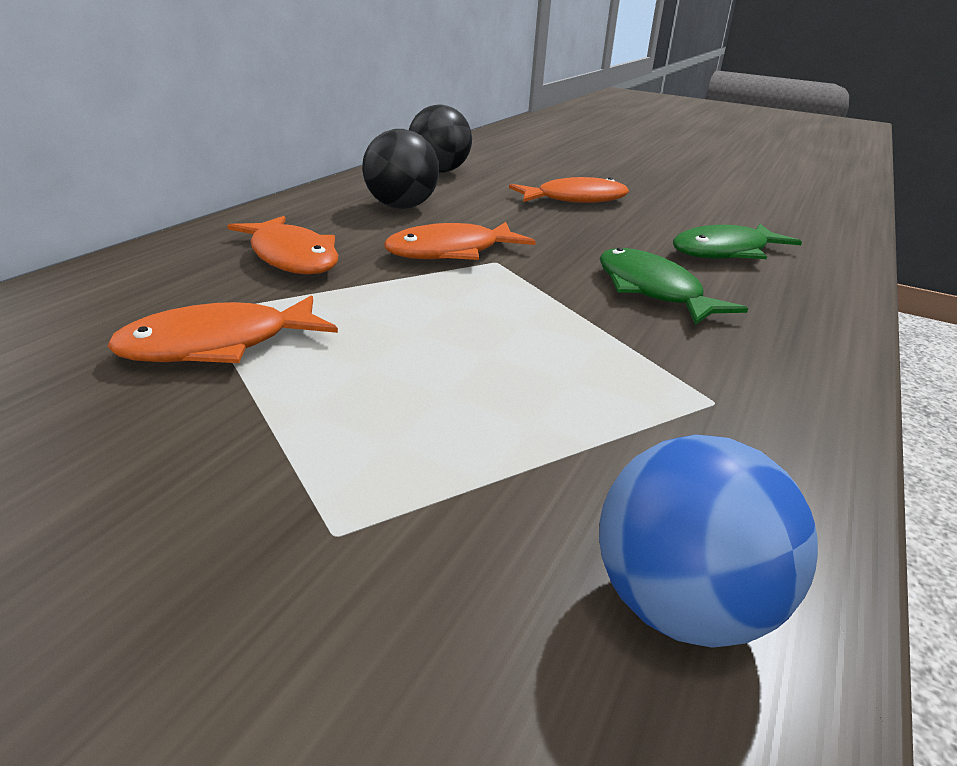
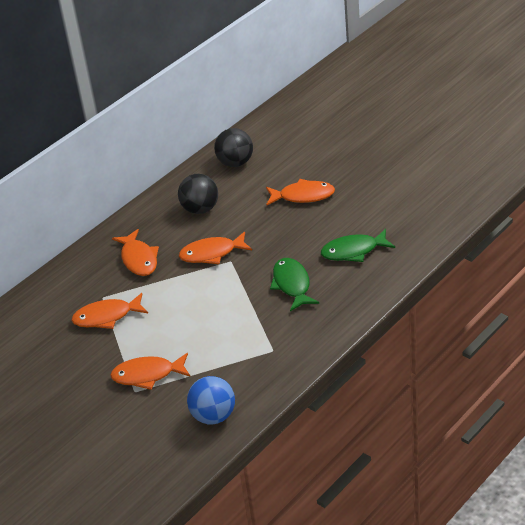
camera: 20 degrees right, 10 degrees up
none -> orange fish [110,353,190,390]

